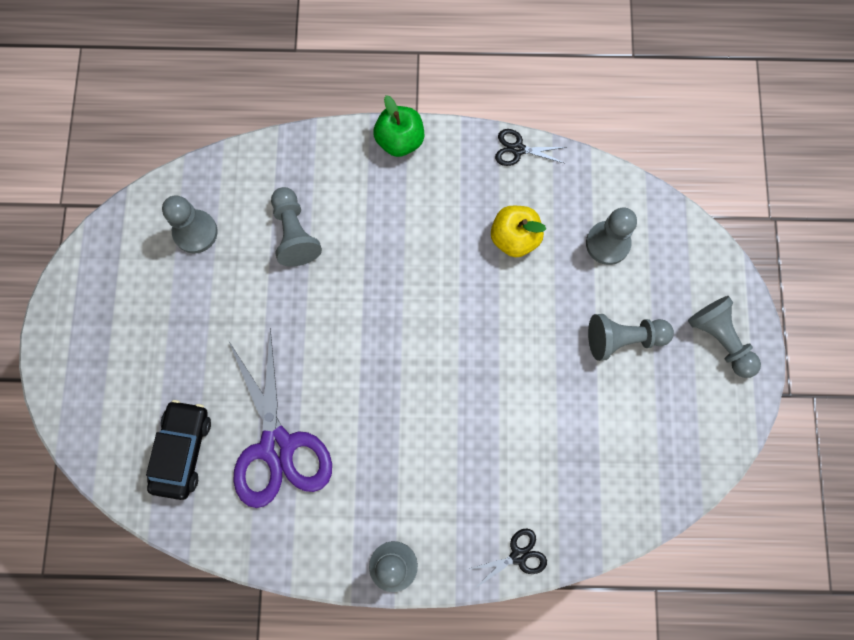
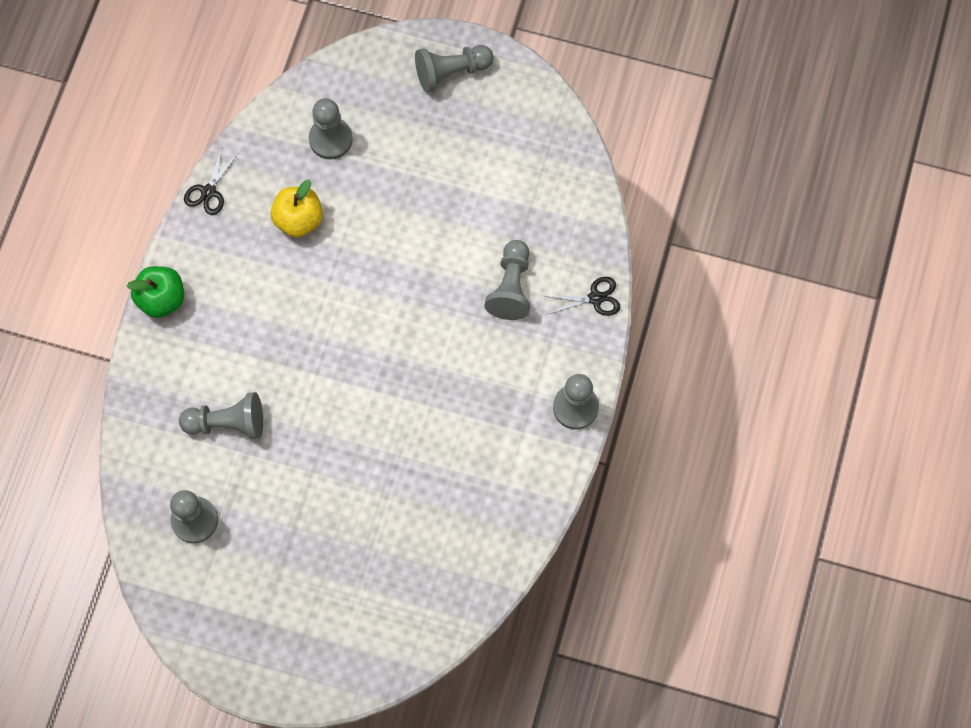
camera: 75 degrees left, 5 degrees down
black car [146,400,211,500] -> none
purple scissors [228,328,332,508] -> none
black scissors [466,529,547,589] -> black scissors turned 90 degrees clockwise [544,277,620,316]
grey pawn [588,314,674,361] -> grey pawn moved to [484,240,530,320]

